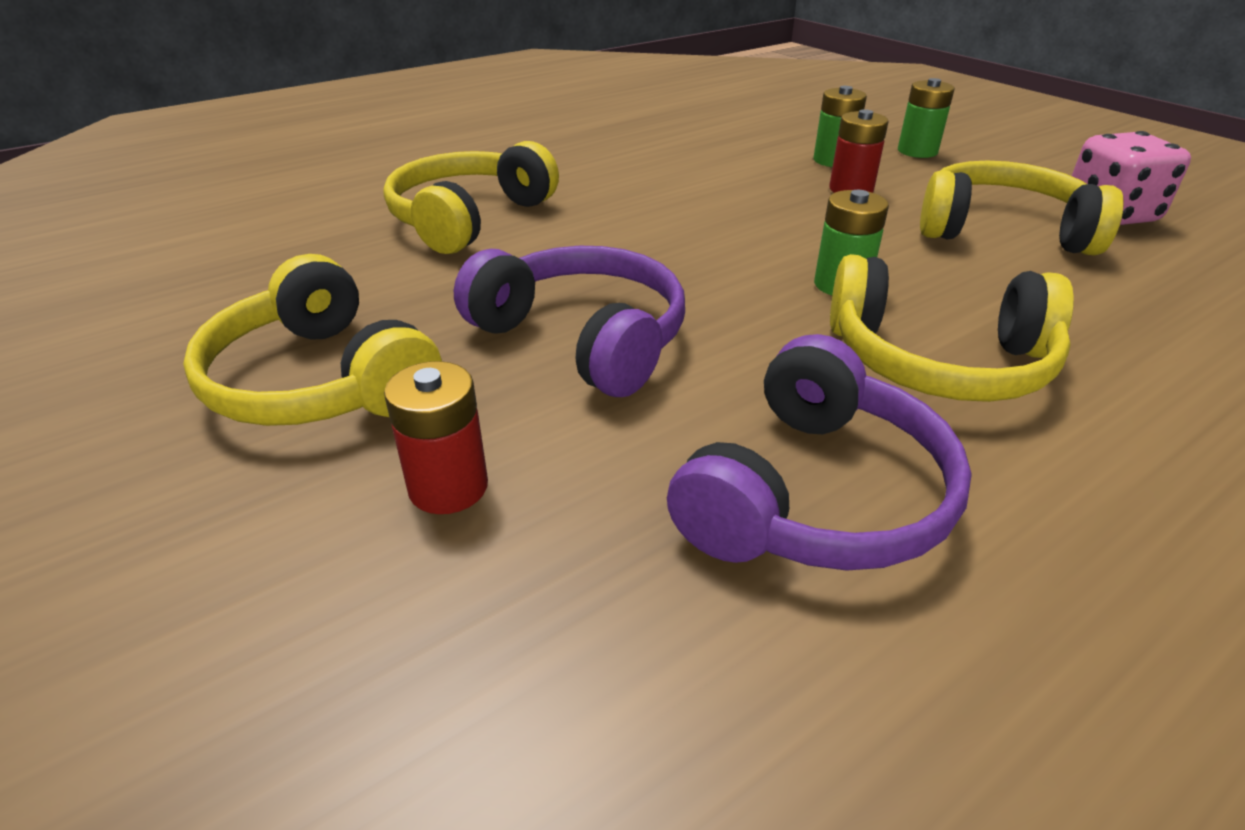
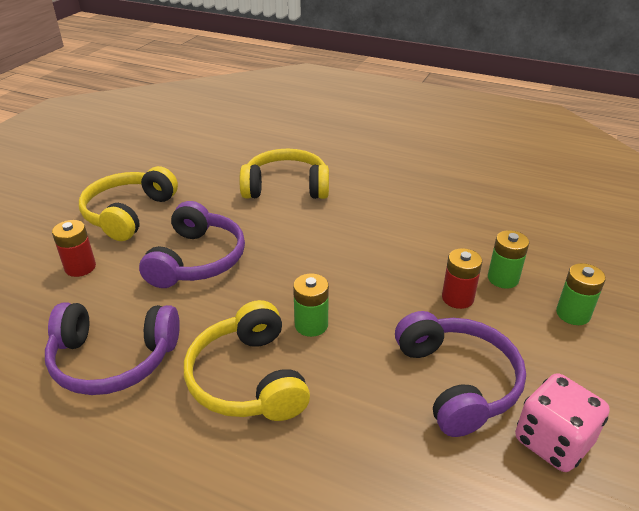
camera: 60 degrees right, 0 degrees up
yellow headphones [920,161,1124,256] -> purple headphones [395,311,526,437]

